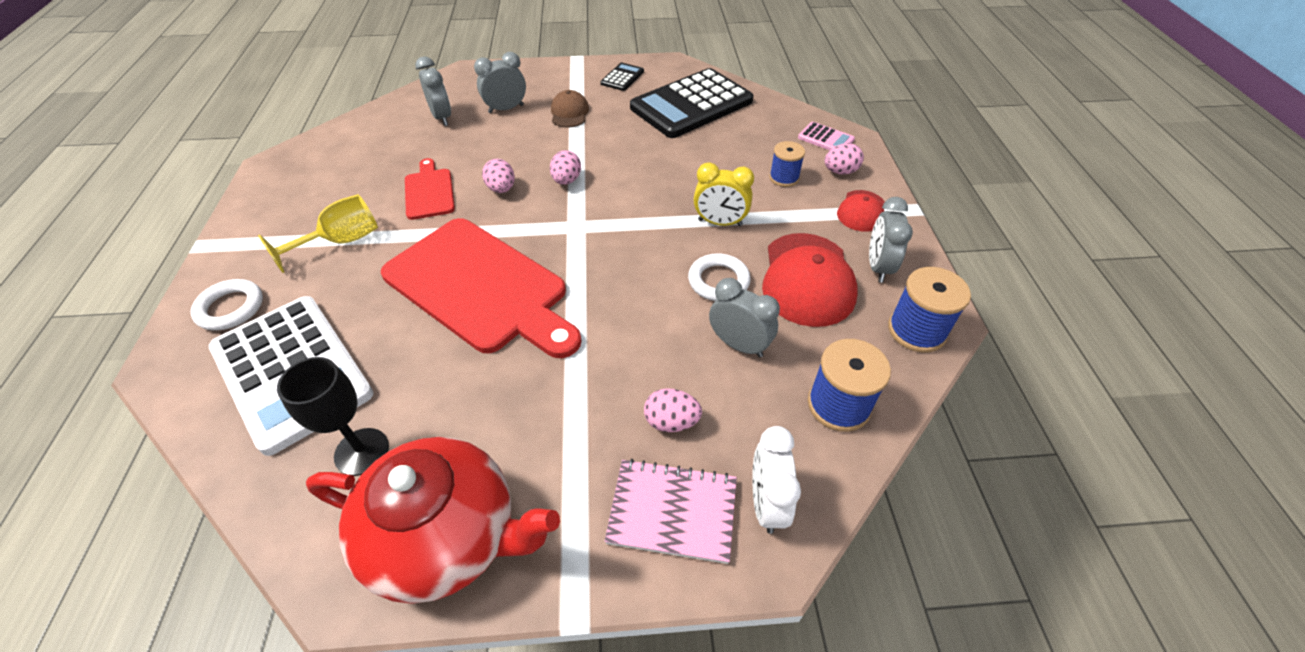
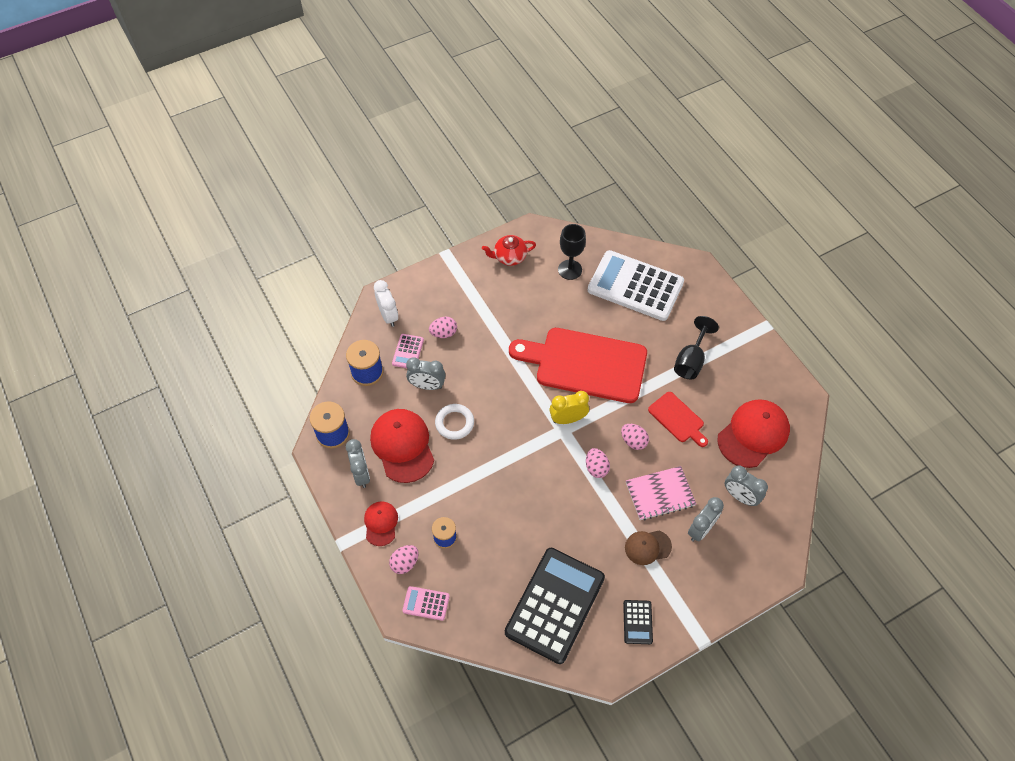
camera: 155 degrees right, 10 degrees up
white ring [190,279,263,331] -> none
yellow goblet [258,194,378,273] -> black goblet [674,316,719,379]
red teapot [306,437,560,604] -> red teapot [482,235,536,266], size x0.52
brown cap [551,90,589,128] -> brown cap turned 105 degrees clockwise [625,531,672,565]
pink notebook [605,459,737,564] -> pink notebook moved to [626,466,696,520]
yellow clock [694,162,754,226] -> yellow clock moved to [549,391,589,424]
none -> pink calculator [392,334,424,368]
none -> red cap [717,399,790,468]

